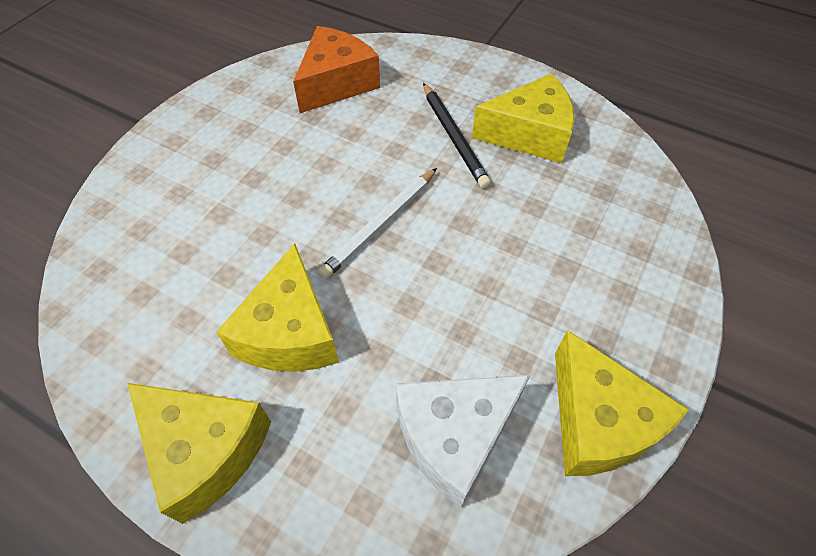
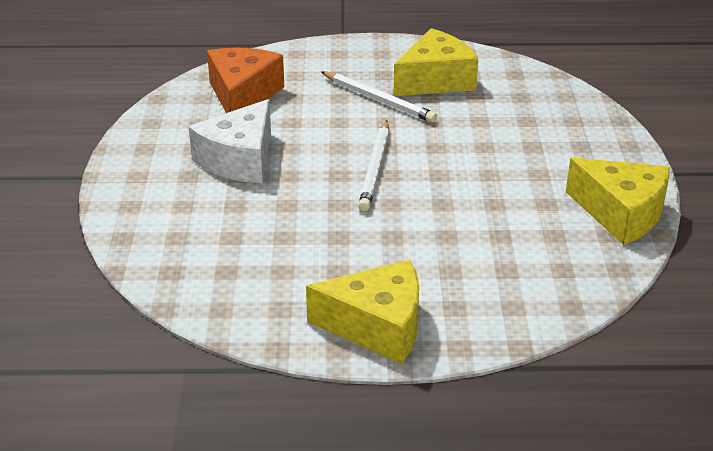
camera: 30 degrees left, 20 degrees down
yellow cheese [216,243,339,372] -> none
white cheese [396,375,530,508] -> white cheese moved to [188,99,271,183]
black pencil [423,83,491,189] -> white pencil [321,71,437,123]

